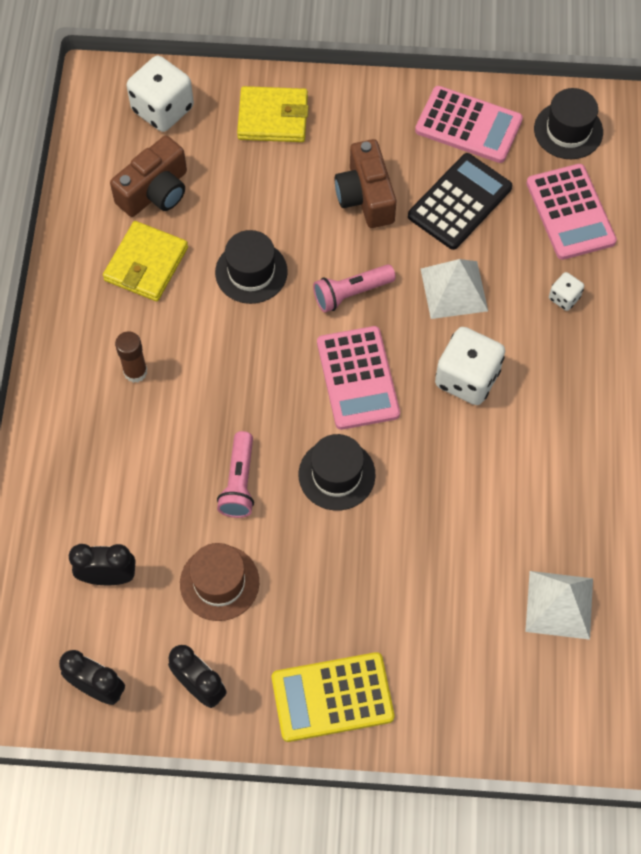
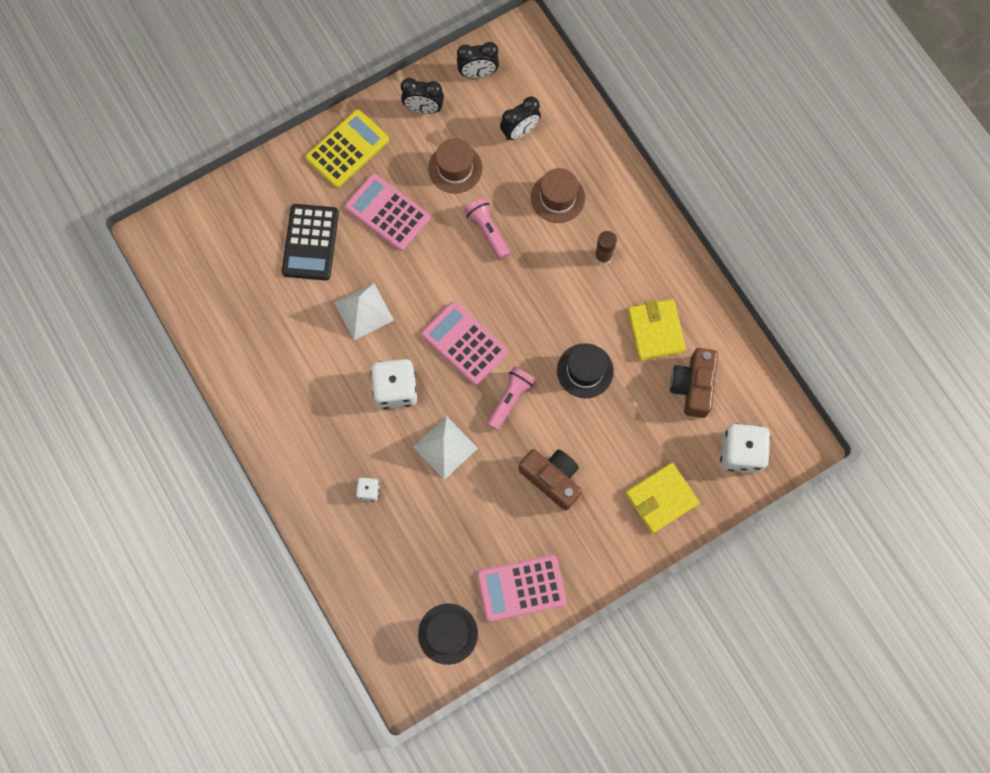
camera: 145 degrees right, 10 degrees up
black hat [299,434,376,511] -> none
black calculator [408,153,512,250] -> black calculator moved to [282,204,339,280]
white pyramid [525,571,593,640] -> white pyramid moved to [334,283,394,340]
pink calculator [526,164,617,260] -> pink calculator moved to [345,173,430,251]
none -> brown hat [531,168,585,223]

